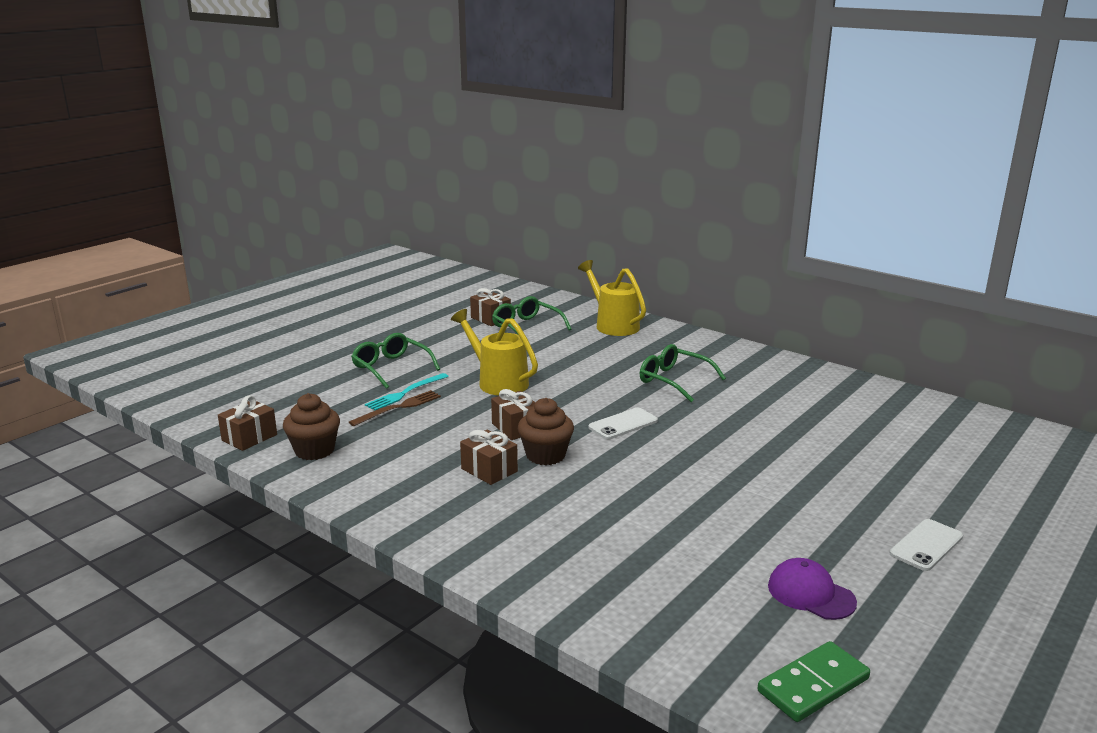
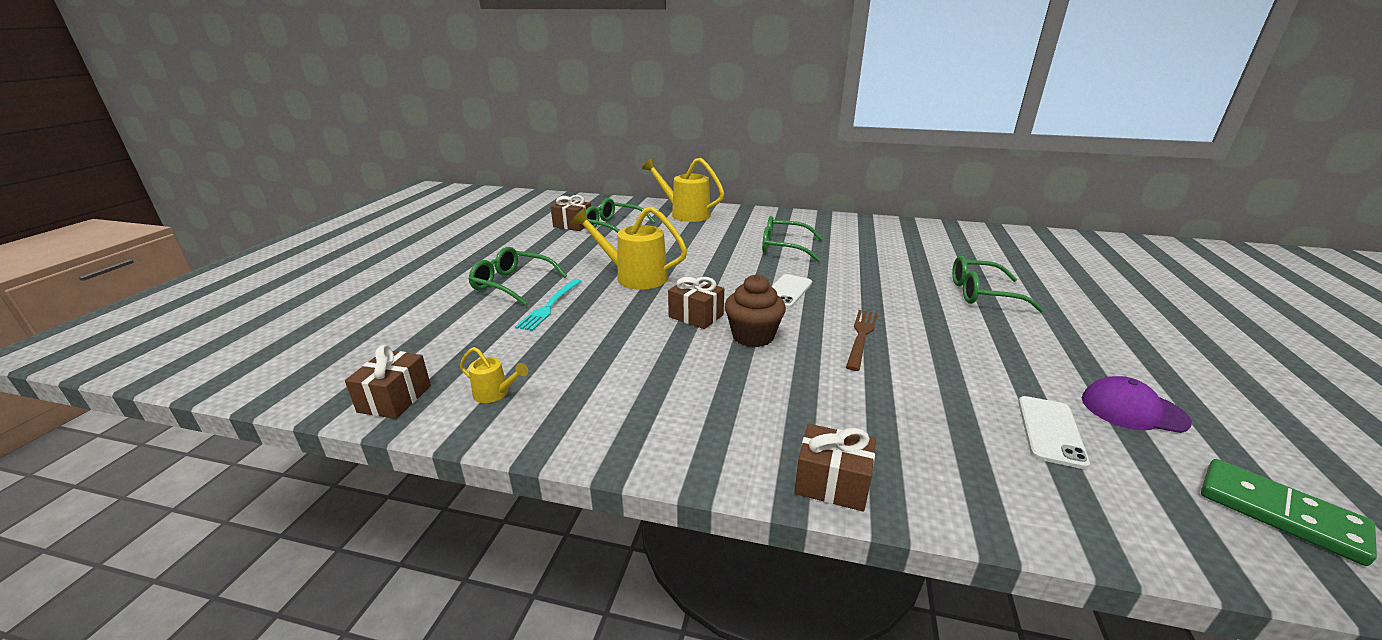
camera: 25 degrees left, 5 degrees up
brown cupcake [283,393,340,460] -> yellow watering can [460,347,528,403]
brown fork [349,390,441,426] -> brown fork moved to [846,310,878,371]
brown gift [460,429,518,485] -> brown gift moved to [794,424,876,512]
green domino [758,641,870,722] -> green domino turned 75 degrees counterclockwise [1201,459,1377,566]
white phone [890,519,963,571] -> white phone moved to [1018,396,1090,469]
none -> green glasses [952,256,1044,313]

